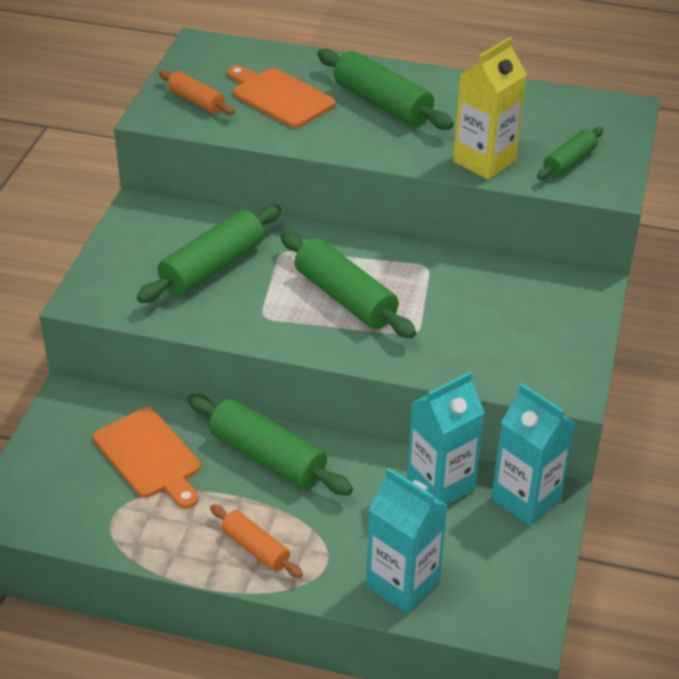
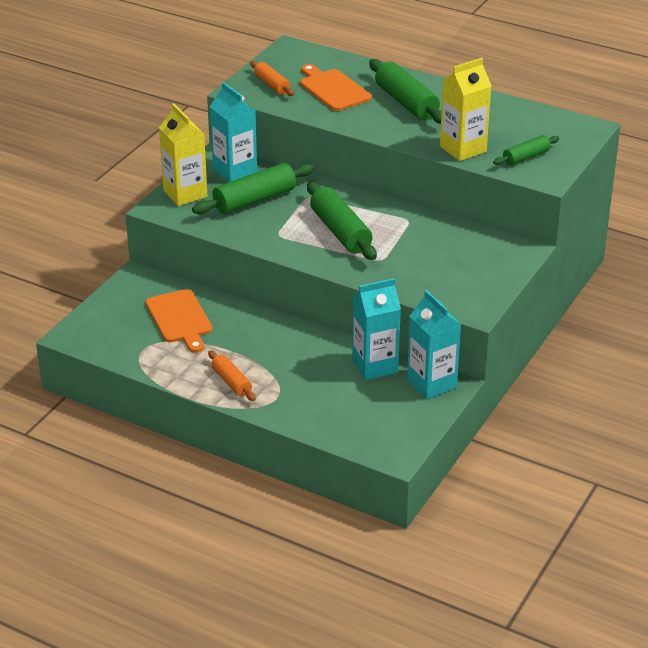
camera: 15 degrees right, 5 degrees down
green rolling pin [187,394,353,495] -> none
turquoise carton [366,468,448,614] -> turquoise carton moved to [210,82,257,182]
none -> yellow carton [159,103,207,206]

